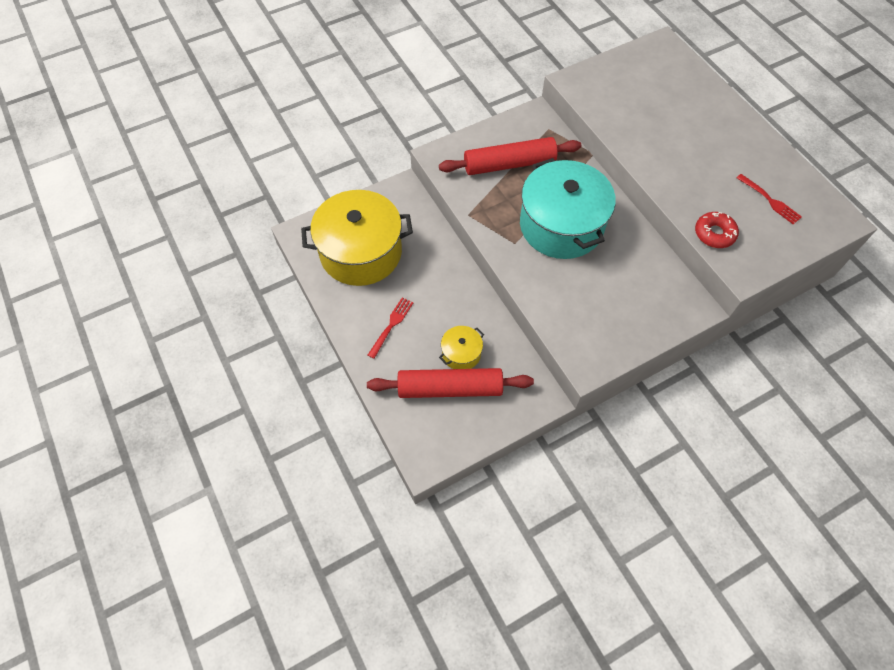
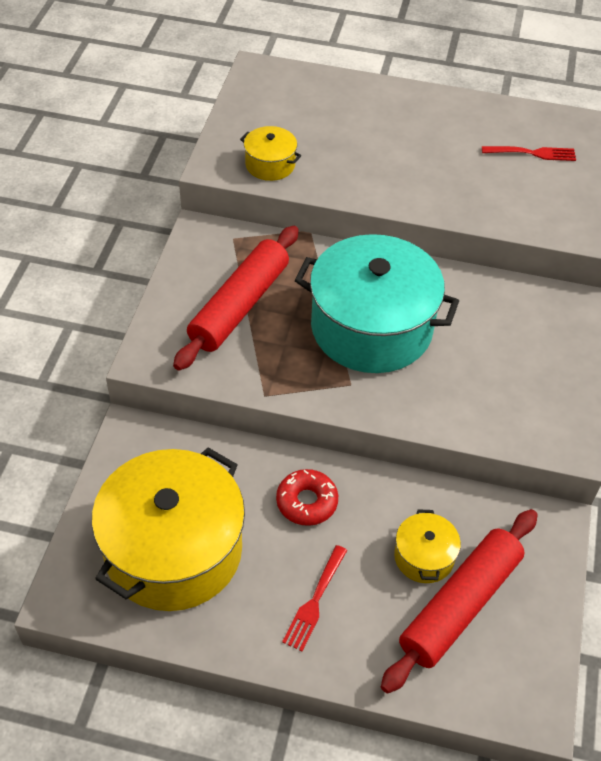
camera: 50 degrees left, 10 degrees down
red fork [368,297,413,359] -> red fork turned 135 degrees counterclockwise [282,545,347,651]
red donut [695,212,739,248] -> red donut moved to [276,469,338,526]
none -> yellow pot [240,126,301,181]

